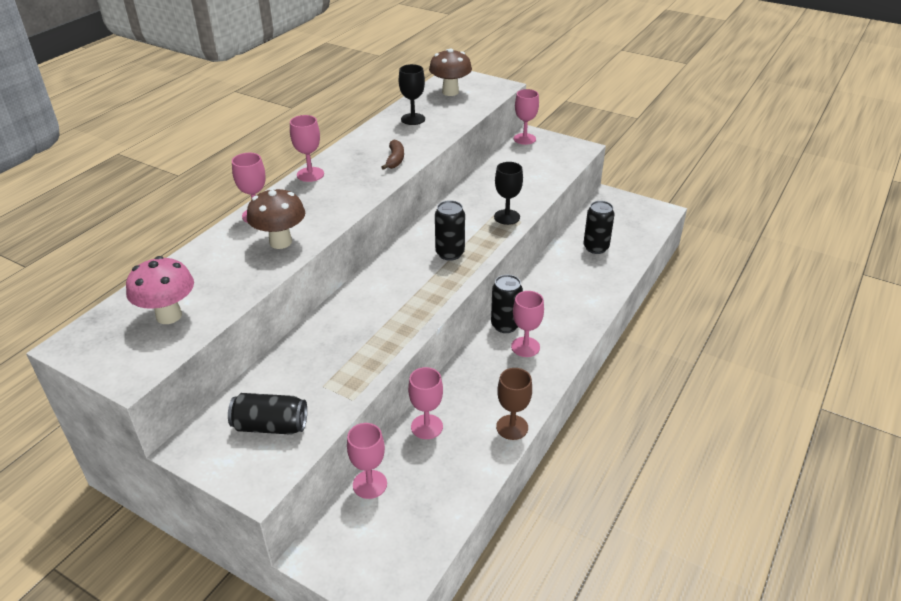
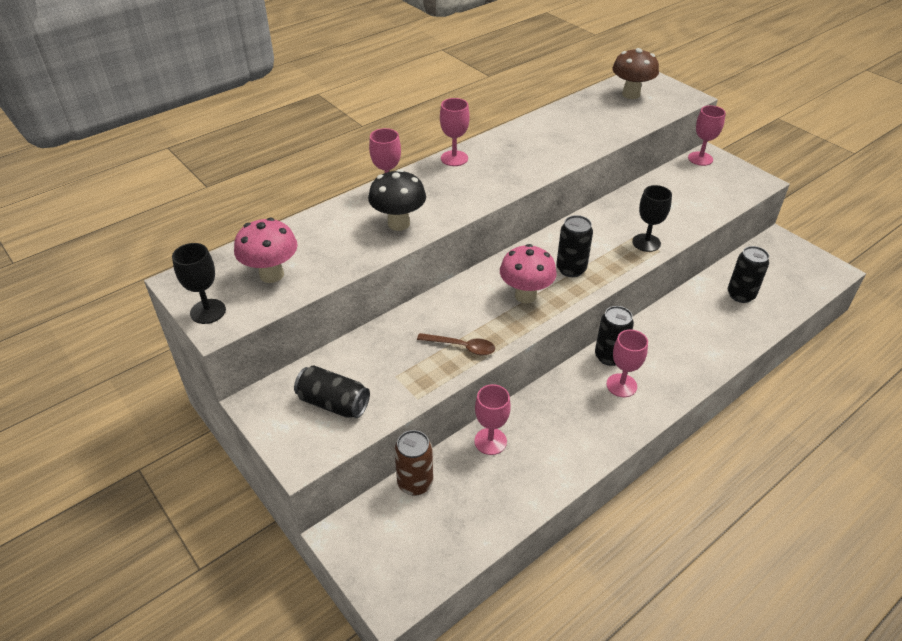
camera: 20 degrees right, 5 degrees up
brown mushroom [247,187,305,249] -> black mushroom [368,169,426,231]
pink goblet [347,423,387,499] -> brown can [394,430,433,496]
brown banana [381,140,404,170] -> none
black goblet [399,64,425,125] -> black goblet moved to [172,243,226,324]
brown goblet [496,368,532,440] -> none
none -> brown spoon [417,333,495,355]
none -> pink mushroom [500,244,557,303]

